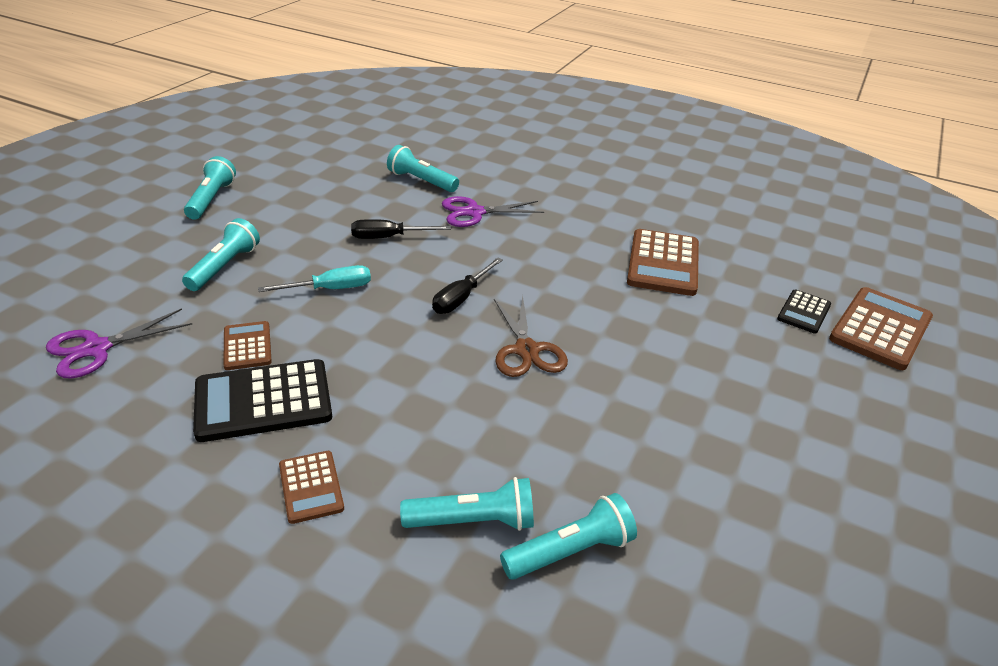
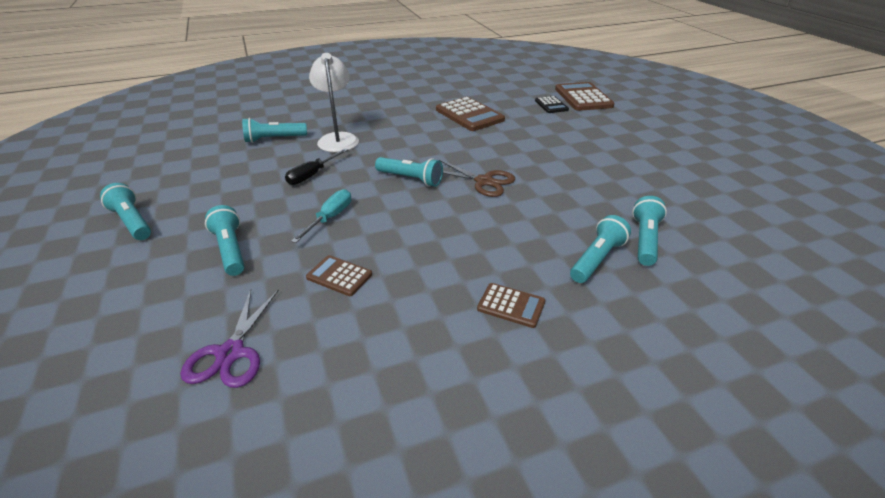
camera: 45 degrees left, 0 degrees up
black calculator [193,359,332,442] -> none
black screwdriver [432,257,503,314] -> turquoise flashlight [375,157,443,187]
purple scissors [442,196,544,227] -> white lamp [309,53,359,152]

